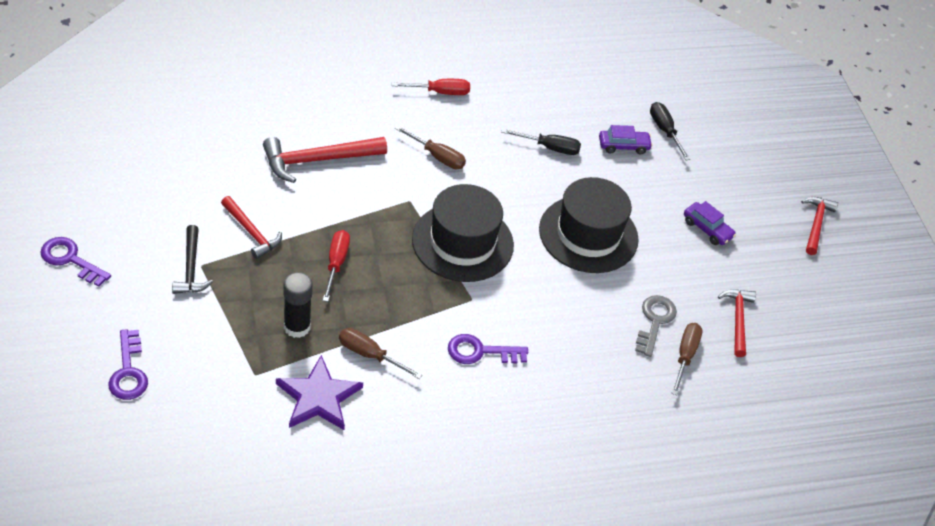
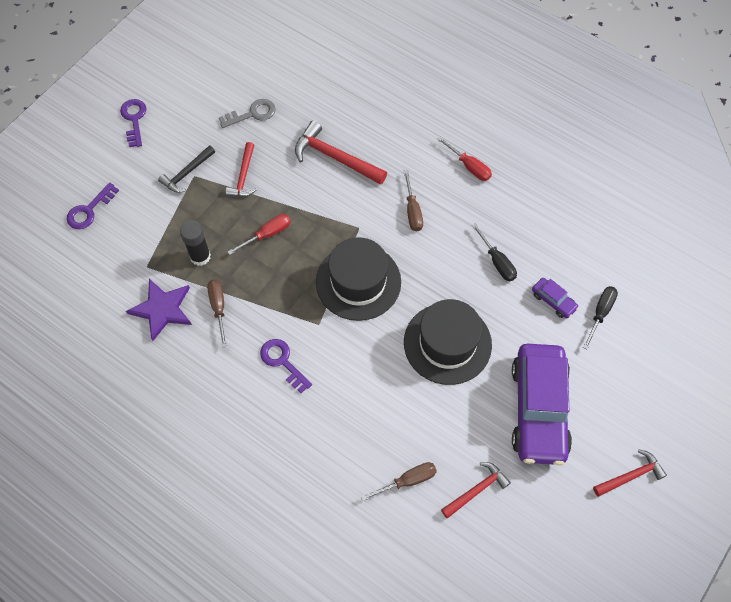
camera: 55 degrees right, 15 degrees up
grey key [635,295,677,357] -> grey key moved to [219,99,276,128]
purple car [684,201,736,245] -> purple car [512,344,572,466], size x2.43

